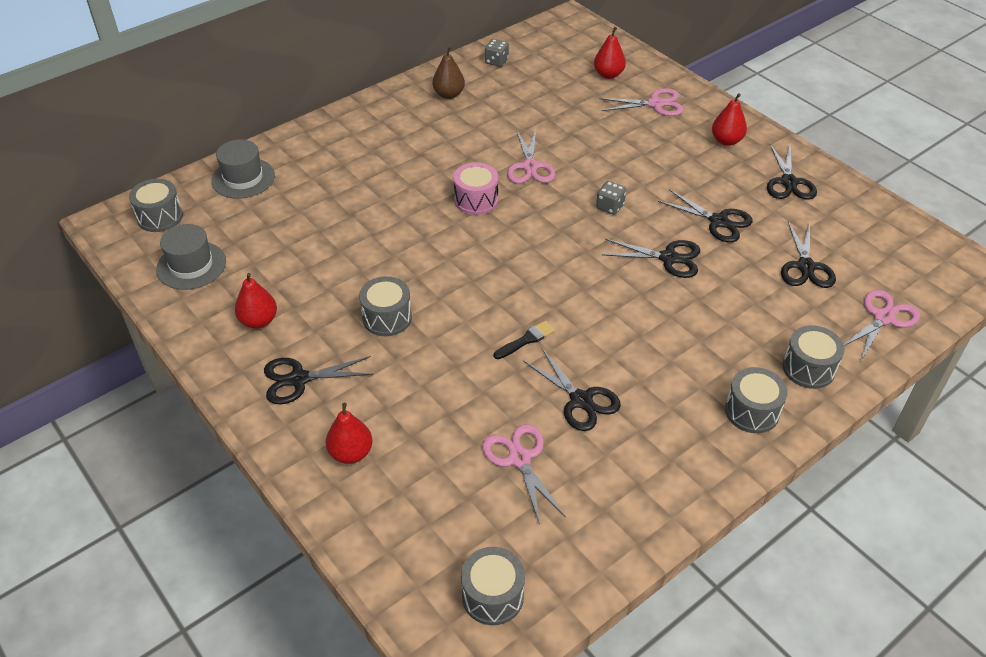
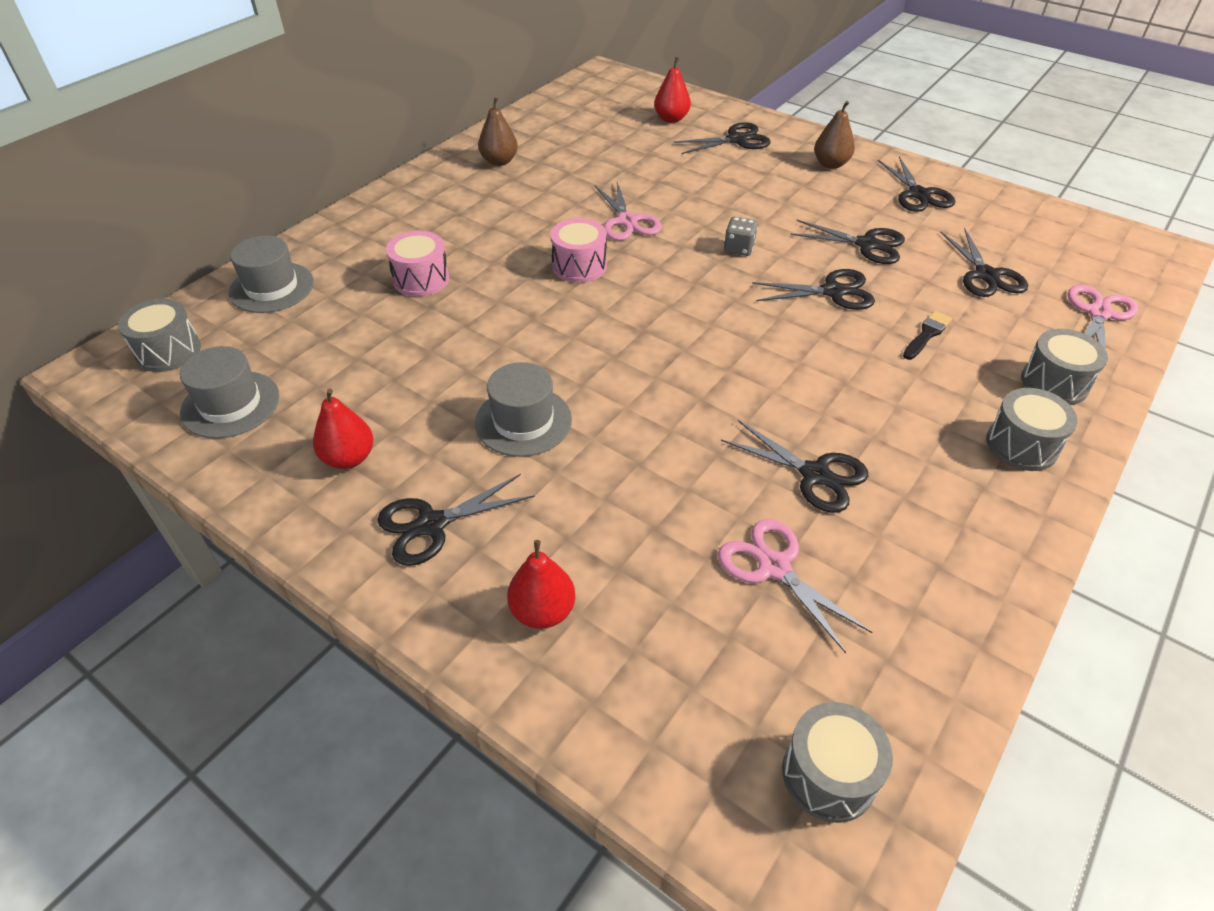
camera: 15 degrees left, 0 degrees up
grey drum [359,276,412,336] -> grey hat [475,362,572,457]
grey dice [485,39,509,67] -> none
black brush [494,320,555,359] -> black brush moved to [903,311,952,360]
pink scissors [599,88,684,116] -> black scissors [673,122,770,154]
red pear [712,93,747,146] -> brown pear [814,101,855,169]
none -> pink drum [386,231,449,297]

